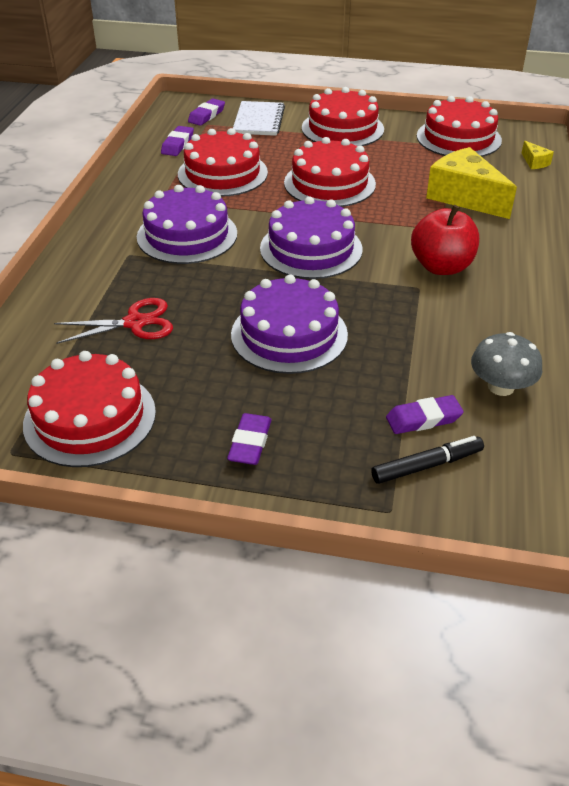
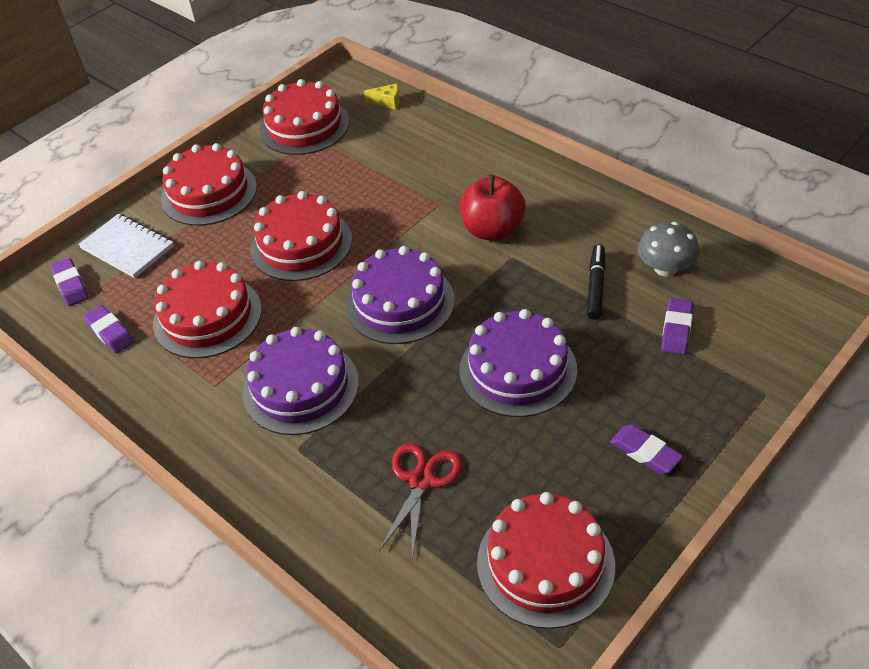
camera: 55 degrees left, 5 degrees up
black marker [371,436,484,484] -> black marker moved to [587,244,605,320]
yellow cheese [426,147,517,219] -> none

